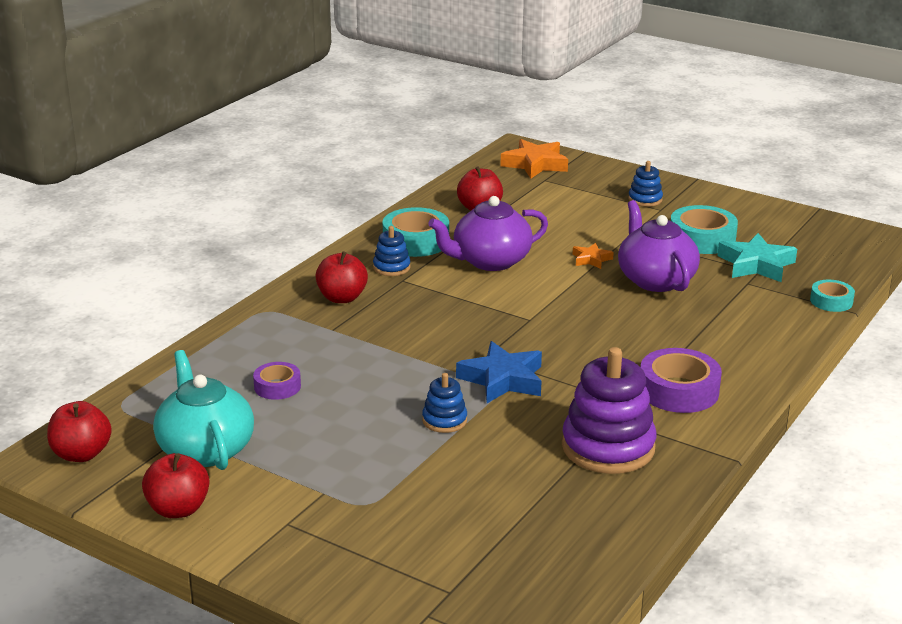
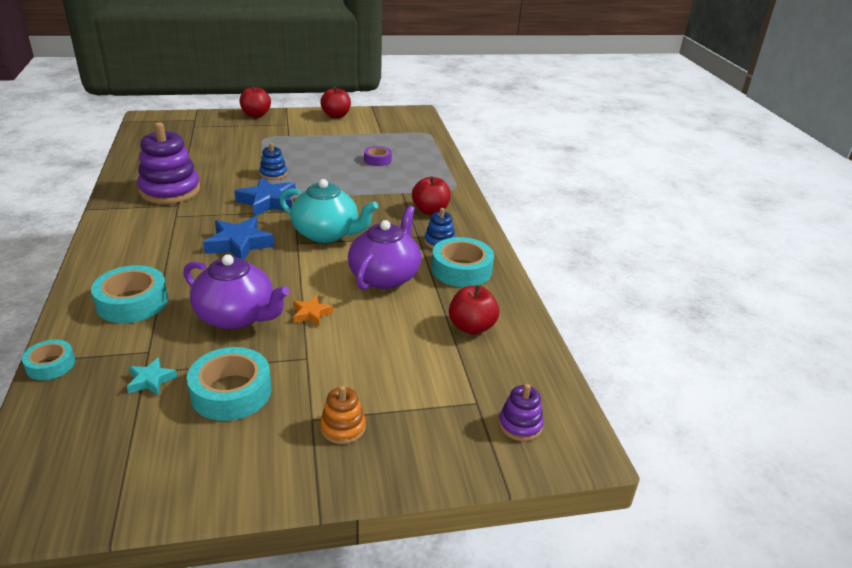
camera: 135 degrees right, 5 degrees up
red apple [47,401,112,462] -> red apple moved to [240,85,271,118]
turquoise teapot [153,350,254,470] -> turquoise teapot moved to [280,179,378,243]
orange star [500,139,568,179] -> purple stacking toy [499,384,544,441]
blue stacking toy [628,161,663,207] -> orange stacking toy [320,385,366,444]
purple tape [641,348,722,413] -> none
turquoise star [717,233,797,282] -> turquoise star [127,357,177,395], size x0.54
none -> turquoise tape [91,265,168,323]
none -> blue star [203,217,275,259]

